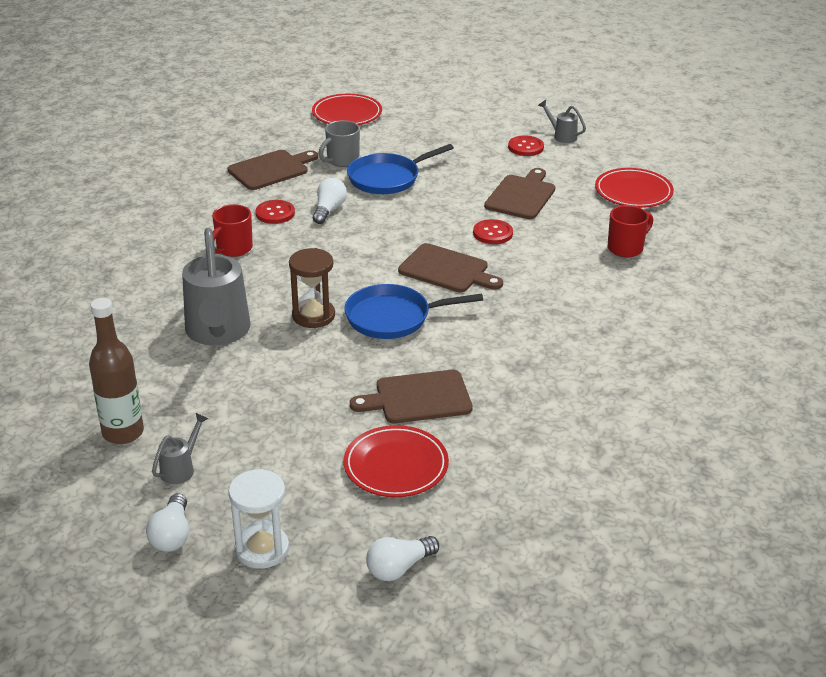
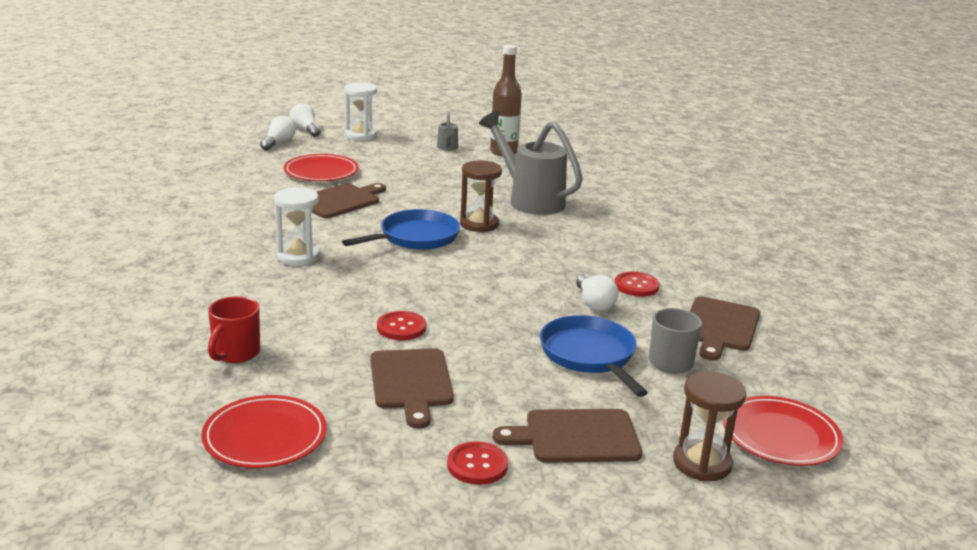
camera: 145 degrees right, 10 degrees down
white light bulb [146,493,189,552] -> white light bulb moved to [290,103,321,137]
red mug [212,204,253,257] -> none
blue pan [347,144,454,194] -> blue pan turned 45 degrees counterclockwise [540,315,648,397]
brown cutting board [398,243,503,292] -> brown cutting board moved to [493,409,642,463]
grey watering can [538,100,586,143] -> none
none -> white hourglass [274,187,320,266]
none -> brown hourglass [673,371,746,481]

